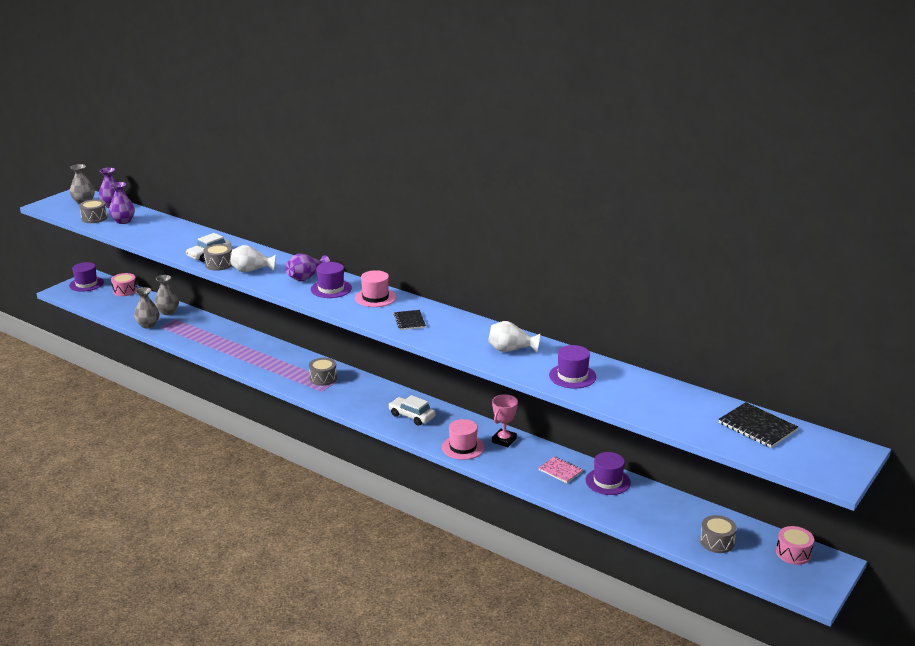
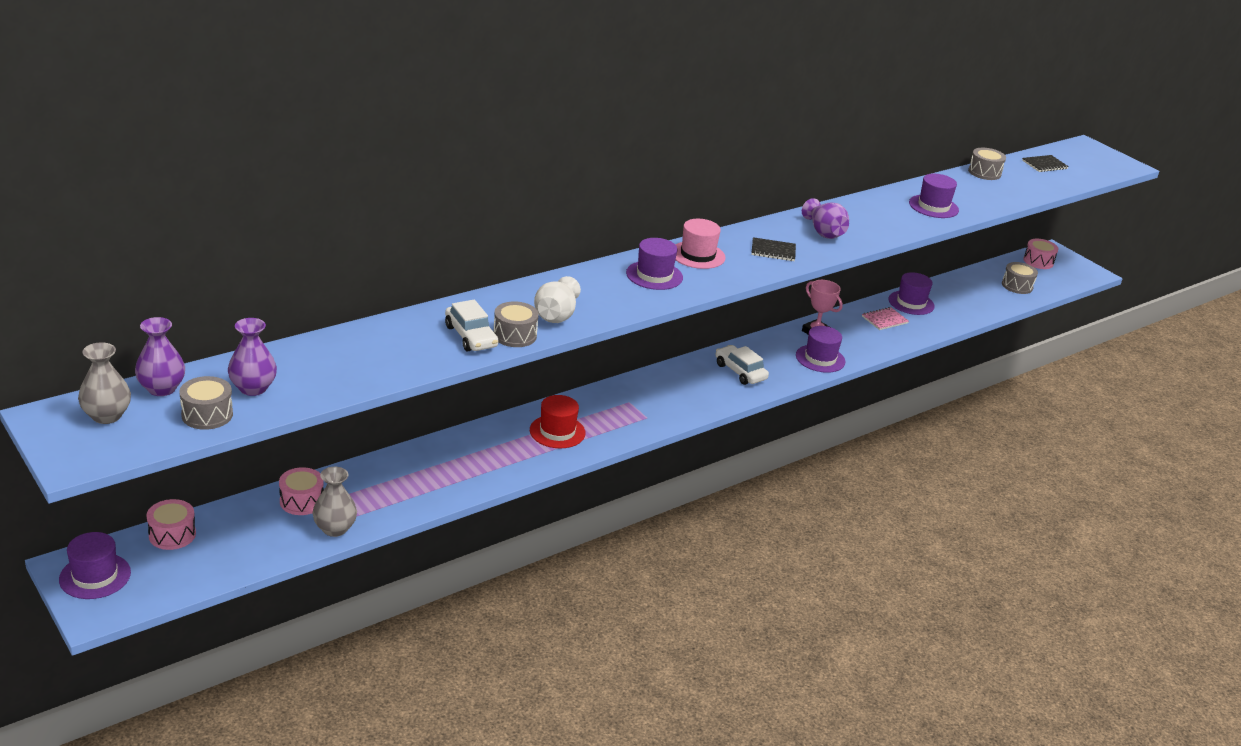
camera: 75 degrees left, 5 degrees up
grey vase [154,275,179,315] -> pink drum [279,467,324,515]
purple vase [285,253,330,281] -> purple vase moved to [802,198,849,239]
grey drum [309,358,337,386] -> grey drum moved to [968,148,1006,180]
white car [388,395,436,426] -> white car turned 90 degrees clockwise [716,345,769,385]
pink hat [442,419,485,460] -> purple hat [796,326,845,373]
white vase [488,321,540,352] -> none
black notebook [719,402,798,448] -> black notebook [1022,155,1069,172], size x0.65
none -> red hat [530,395,586,448]

